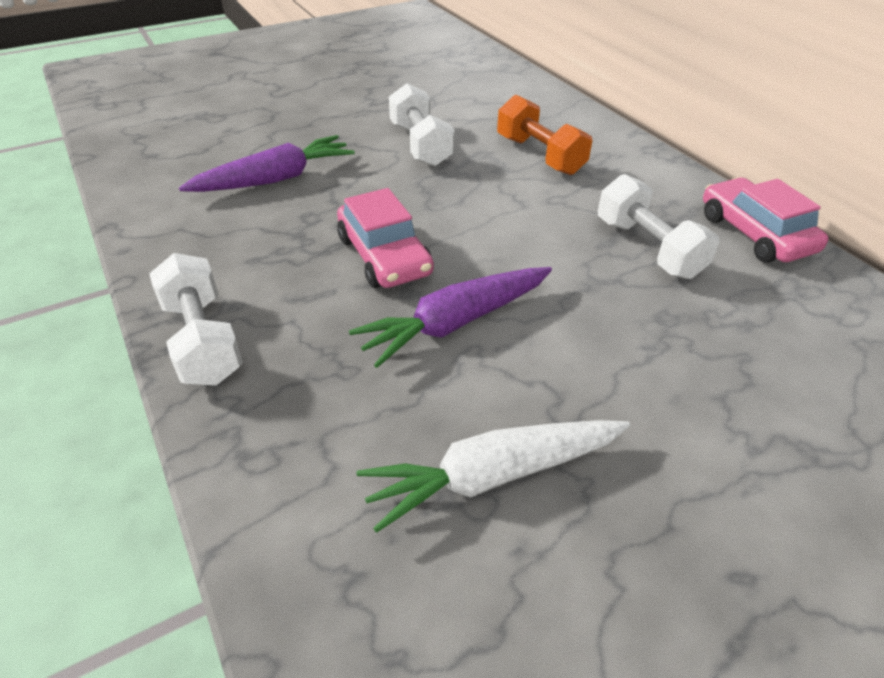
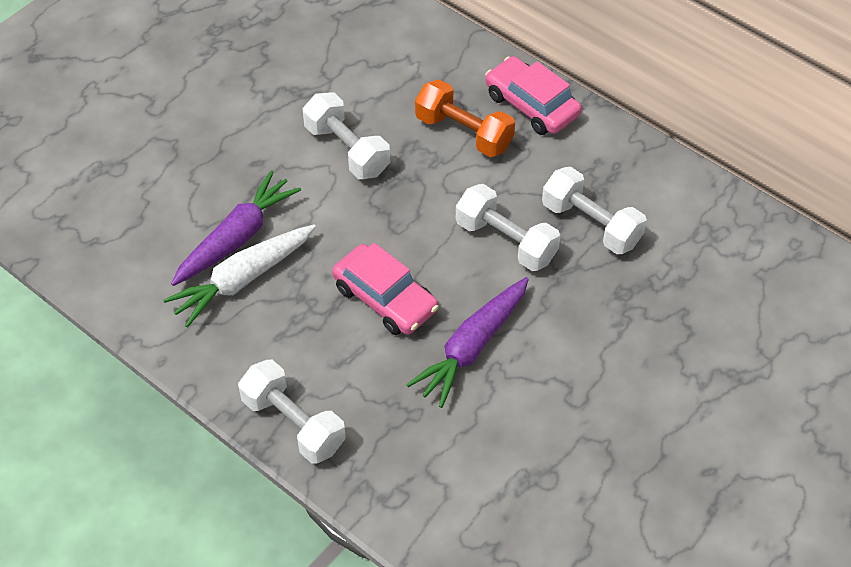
camera: 20 degrees left, 10 degrees up
white carrot [357,420,630,533] -> white carrot moved to [163,224,316,328]
pink car [703,178,828,263] -> pink car moved to [485,56,582,135]
none -> white dumbbell [456,184,560,271]

